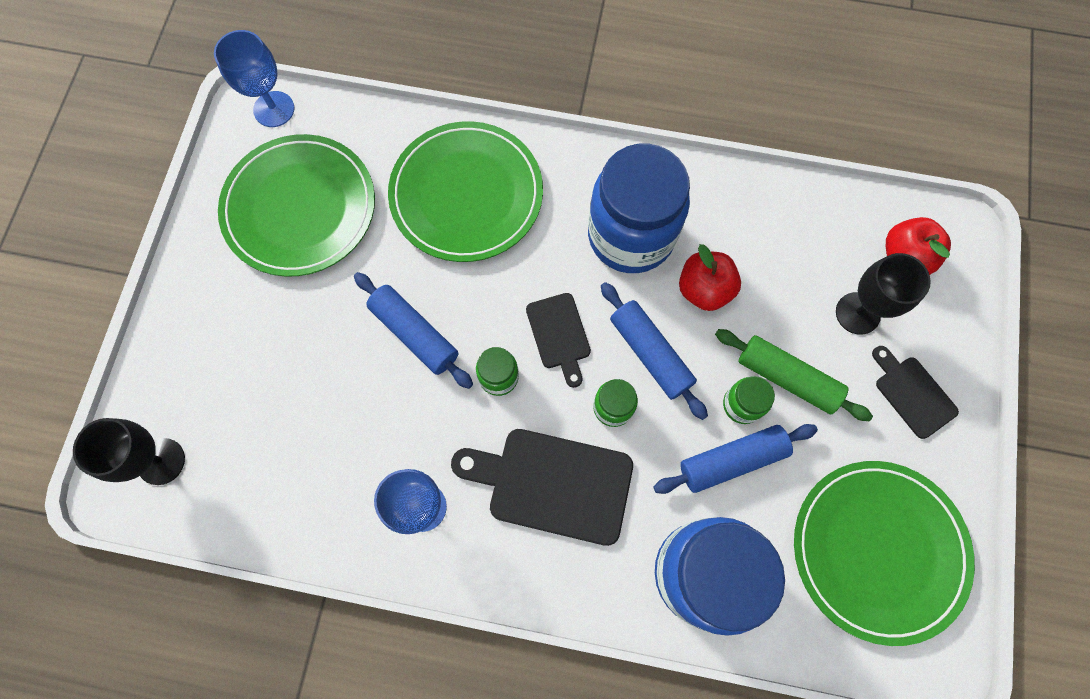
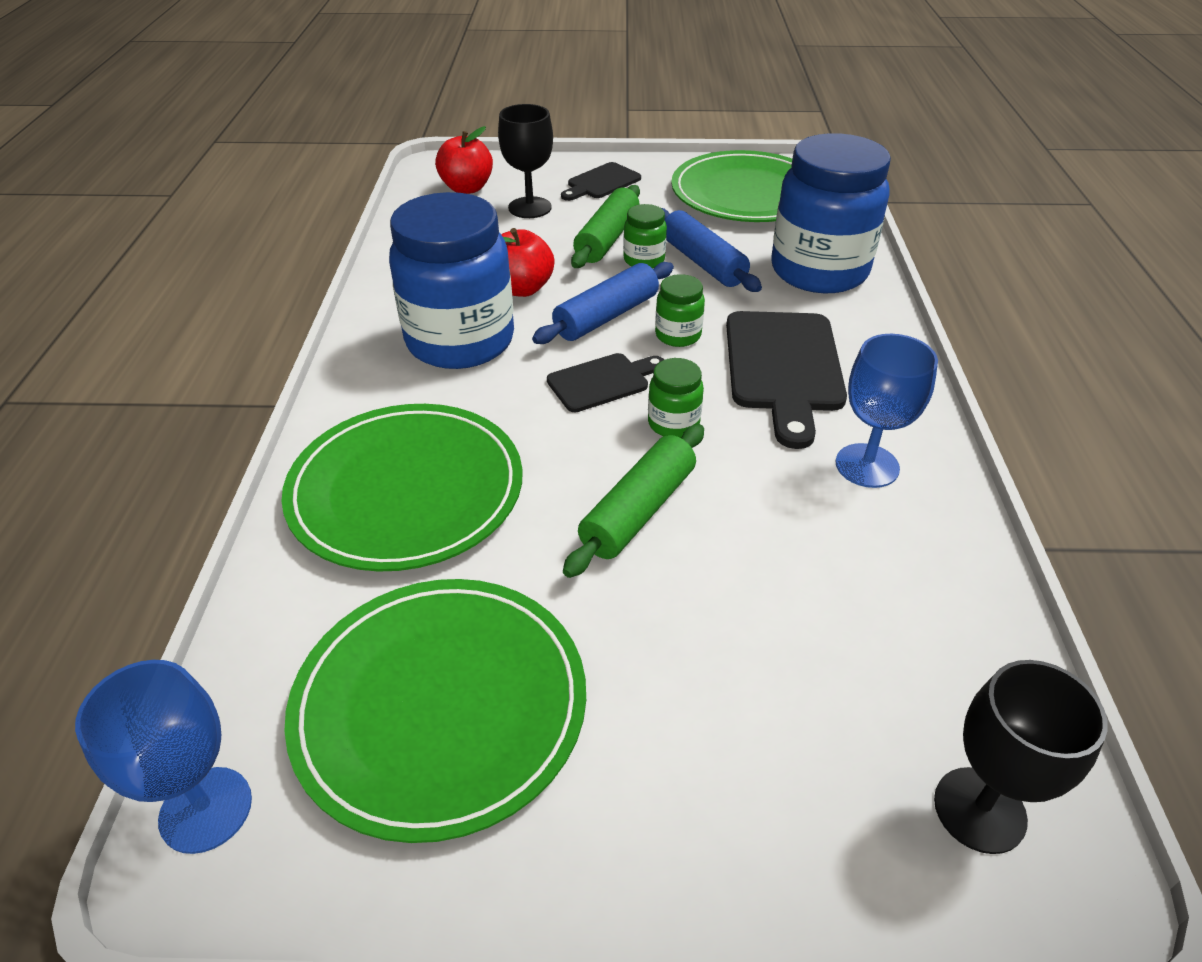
camera: 100 degrees left, 30 degrees down
blue rolling pin [354,272,473,389] -> green rolling pin [563,424,704,578]

